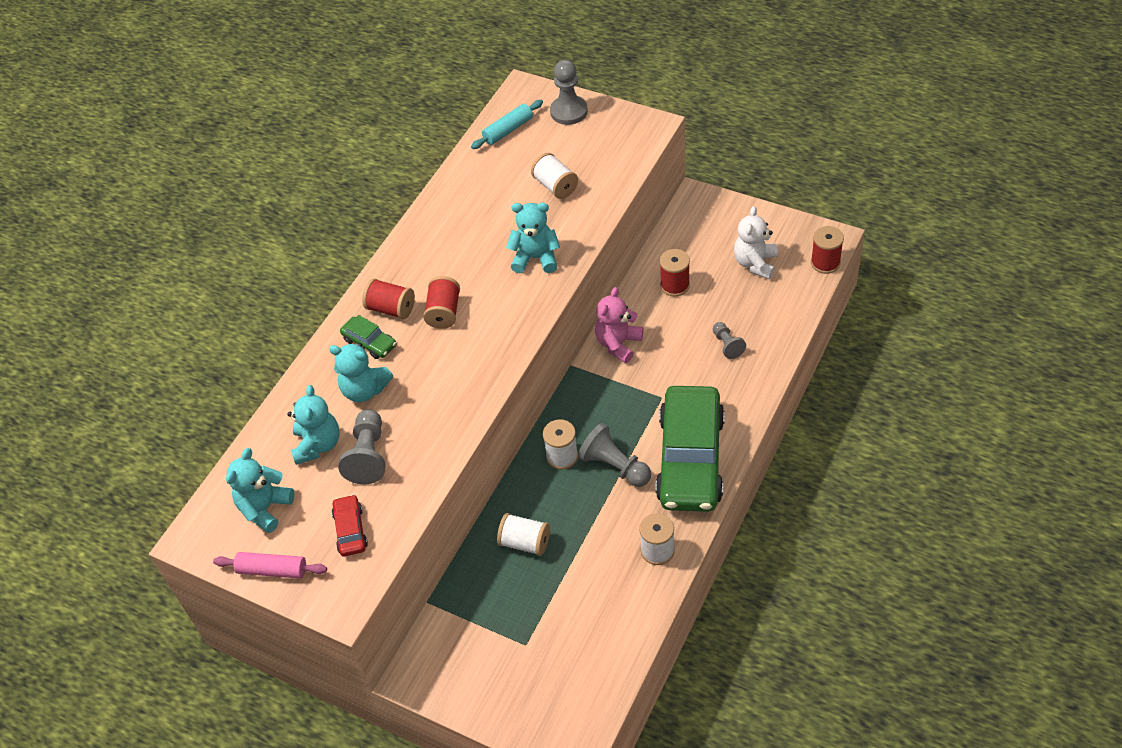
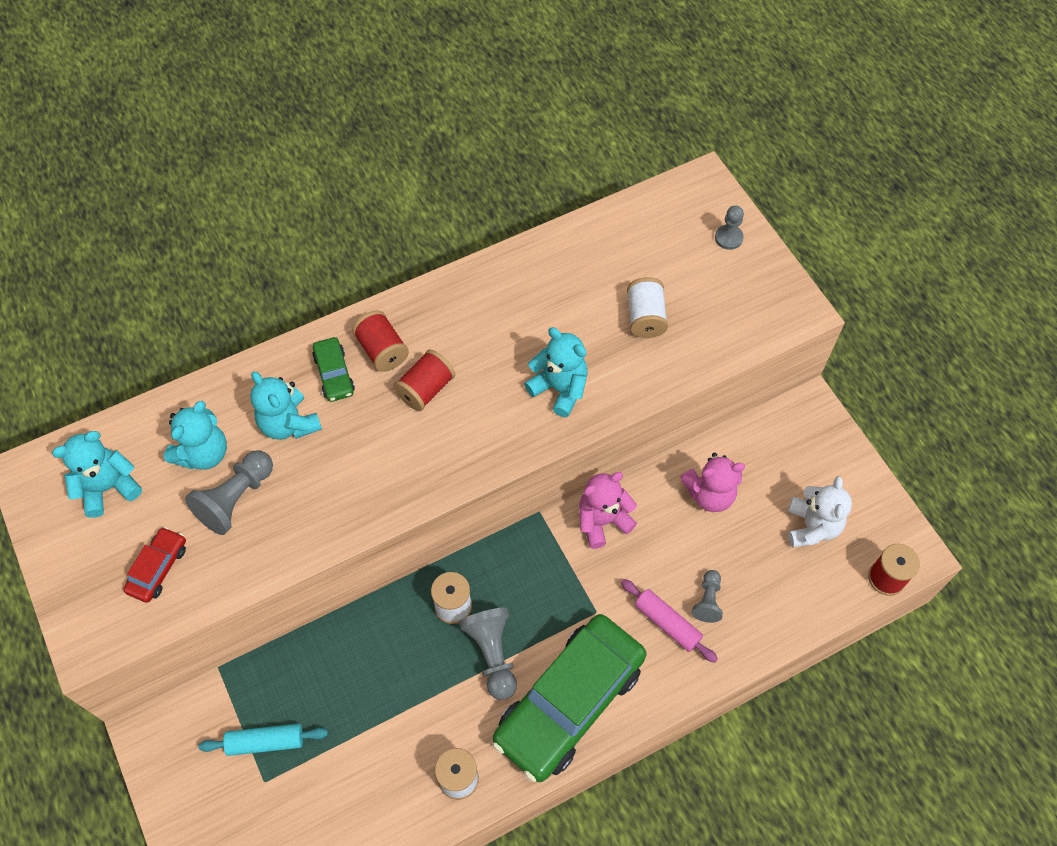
camera: 30 degrees right, 10 degrees up
pink rolling pin [213,552,327,579] -> pink rolling pin moved to [621,579,718,663]
turquoise rolling pin [471,100,543,149] -> turquoise rolling pin moved to [198,723,328,756]
white spool [497,513,550,556] -> none
grey pawn [550,60,588,125] -> grey pawn [715,206,744,250], size x0.61
red spool [660,249,690,297] -> pink teddy bear [681,453,745,512]
white teddy bear [734,206,778,279] -> white teddy bear turned 135 degrees clockwise [788,476,852,547]

